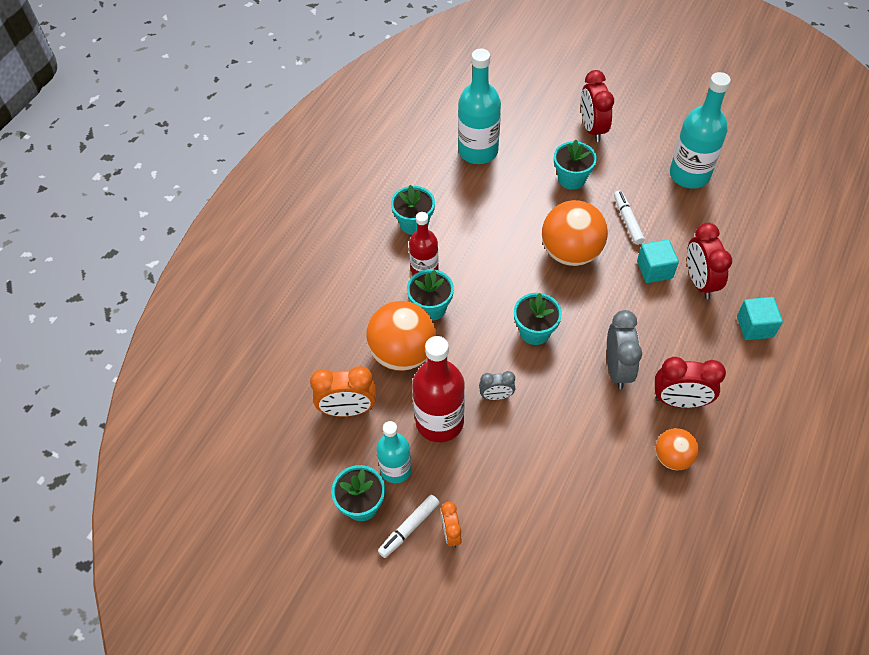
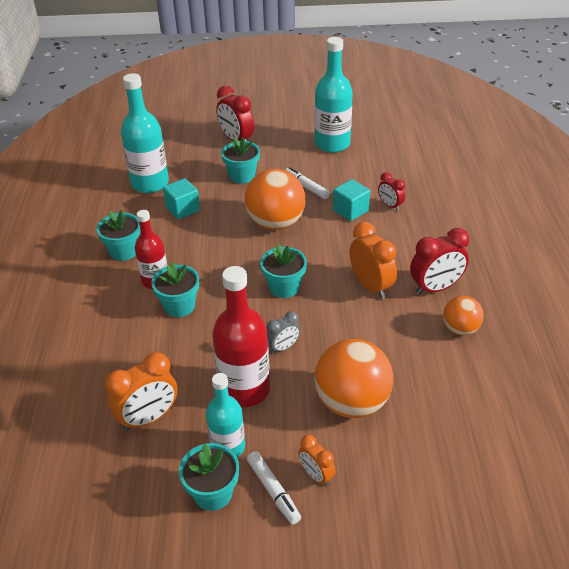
camera: 30 degrees left, 15 degrees down
orange ball [366,301,436,371] -> orange ball moved to [314,339,393,418]
white marker [378,495,440,558] -> white marker turned 45 degrees counterclockwise [247,451,301,524]
grey clock [607,310,642,389] -> orange clock [350,222,397,299]
red clock [687,223,732,299] -> red clock [378,172,405,211], size x0.58
turquoise cube [737,297,783,340] -> turquoise cube moved to [163,178,200,219]

